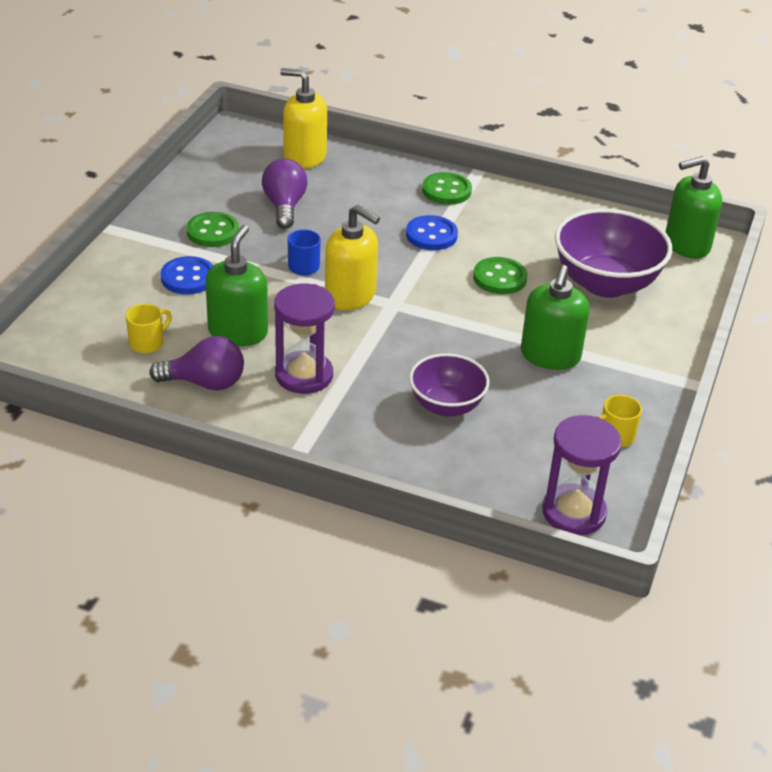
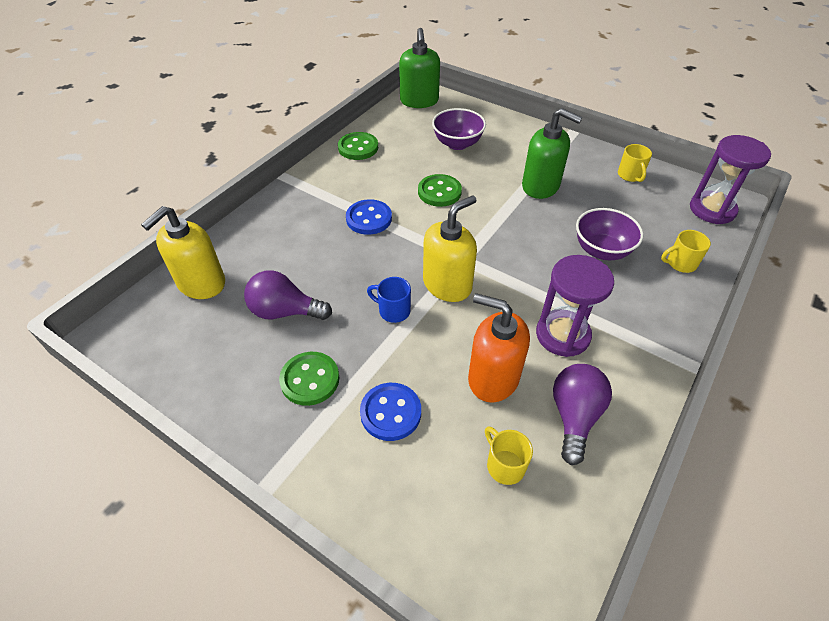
camera: 75 degrees left, 10 degrees up
green soap dispenser [205,225,268,346] -> orange soap dispenser [468,293,530,403]
green button [422,172,472,205] -> green button moved to [338,132,378,160]
purple bowl [555,209,672,298] -> purple bowl [432,108,486,150], size x0.61
none -> yellow mug [661,230,711,273]

